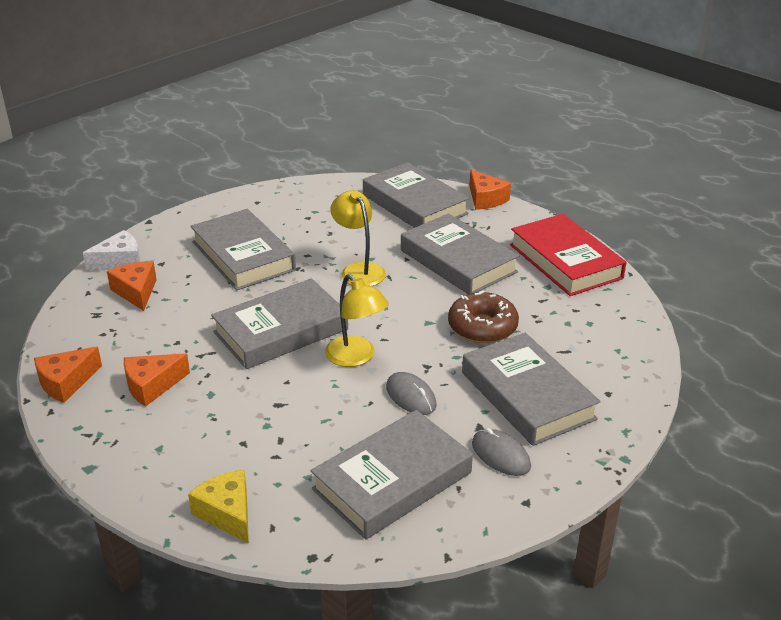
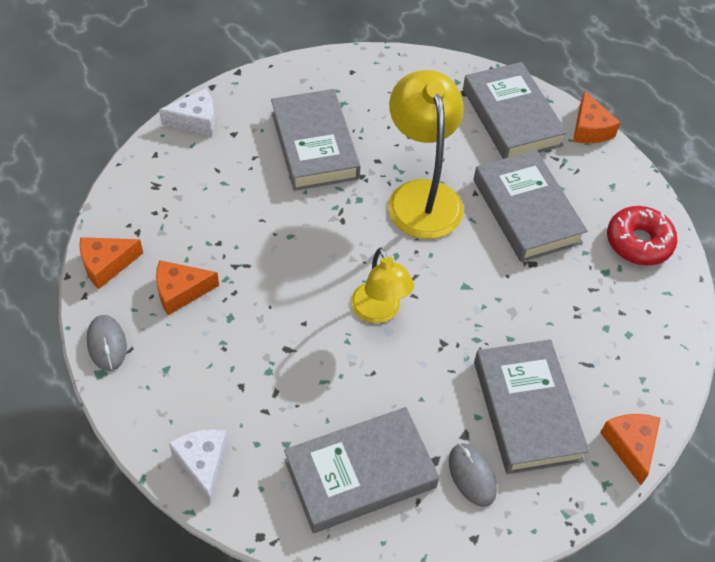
camera: 15 degrees right, 20 degrees up
orange cheese [107,261,157,311] -> orange cheese moved to [600,414,660,485]
yellow cheese [188,469,249,543] -> white cheese [169,429,228,503]
grey book [211,278,348,369] -> none
yellow lamp [330,190,386,286] -> yellow lamp [388,70,464,239], size x1.63
grey mouse [386,372,436,415] -> grey mouse moved to [87,315,127,371]
brown donut [448,290,519,343] -> none
red book [510,214,626,296] -> red donut [607,206,677,266]

